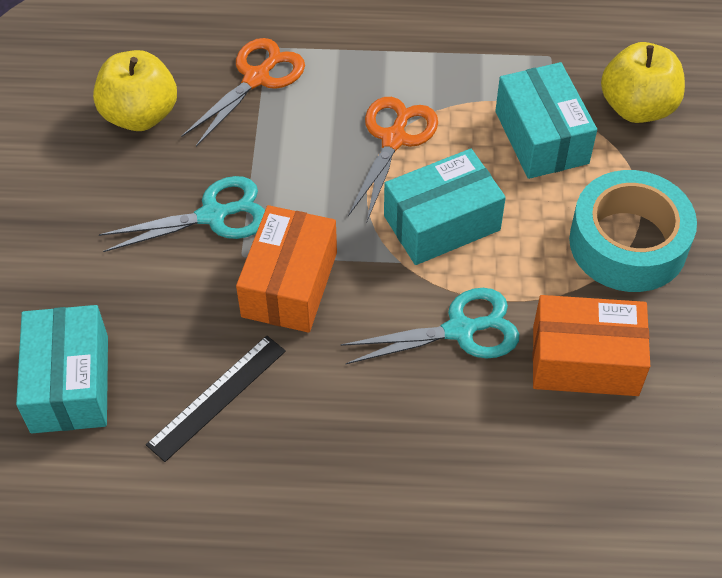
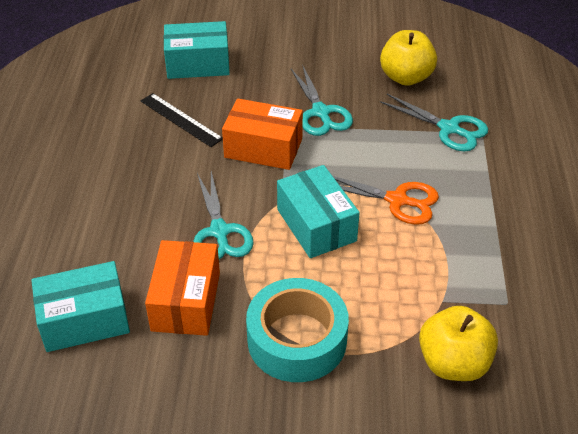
camera: 90 degrees right, 10 degrees down
orange scissors [181,38,305,147] -> turquoise scissors [380,94,488,151]
turquoise box [495,62,597,179] -> turquoise box moved to [31,261,130,352]

